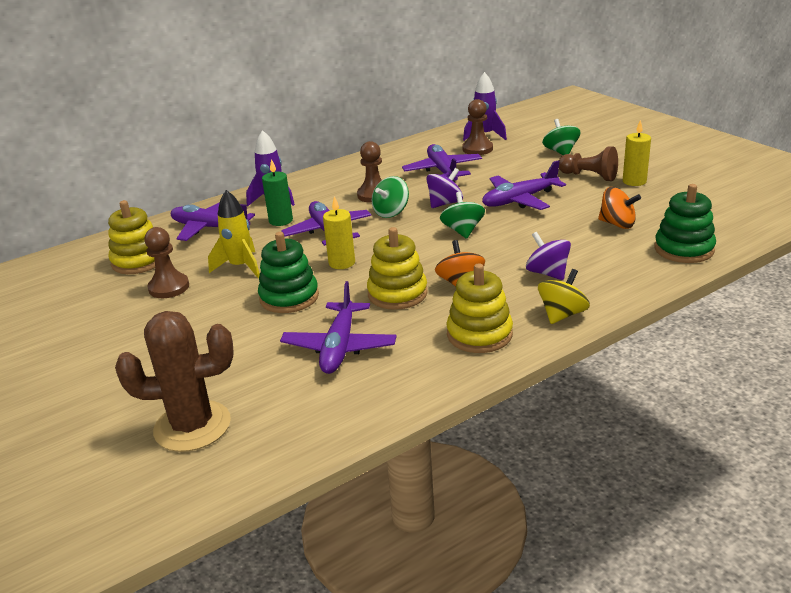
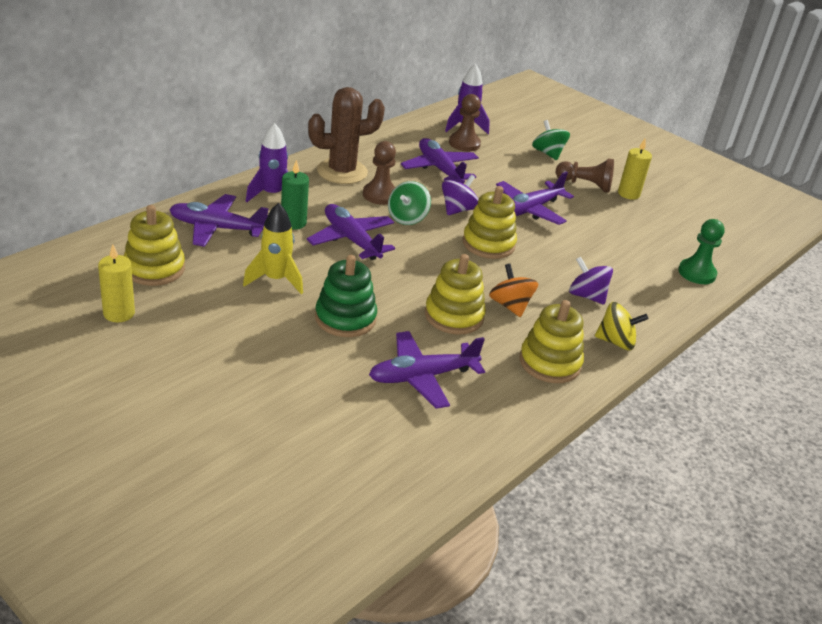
camera: 20 degrees left, 5 degrees up
brown cactus [115,311,234,452] -> brown cactus moved to [308,87,385,184]
brown pawn [144,227,189,298] -> none
purple plane [280,281,397,374] -> purple plane turned 75 degrees clockwise [369,331,485,409]
yellow candle [323,196,355,269] -> yellow candle moved to [98,244,135,322]
green spinning top [440,192,485,239] -> yellow stacking toy [463,186,517,259]
yellow spinning top [538,269,590,324] -> yellow spinning top turned 75 degrees clockwise [595,302,648,350]
orange spinning top [598,187,641,229] -> none
green stacking toy [654,184,716,263] -> green pawn [678,219,725,284]

